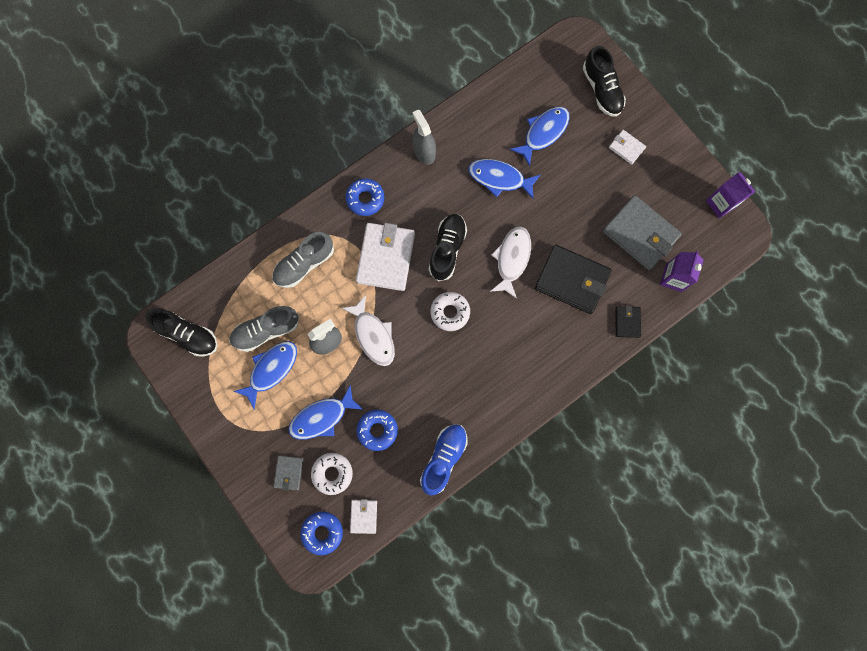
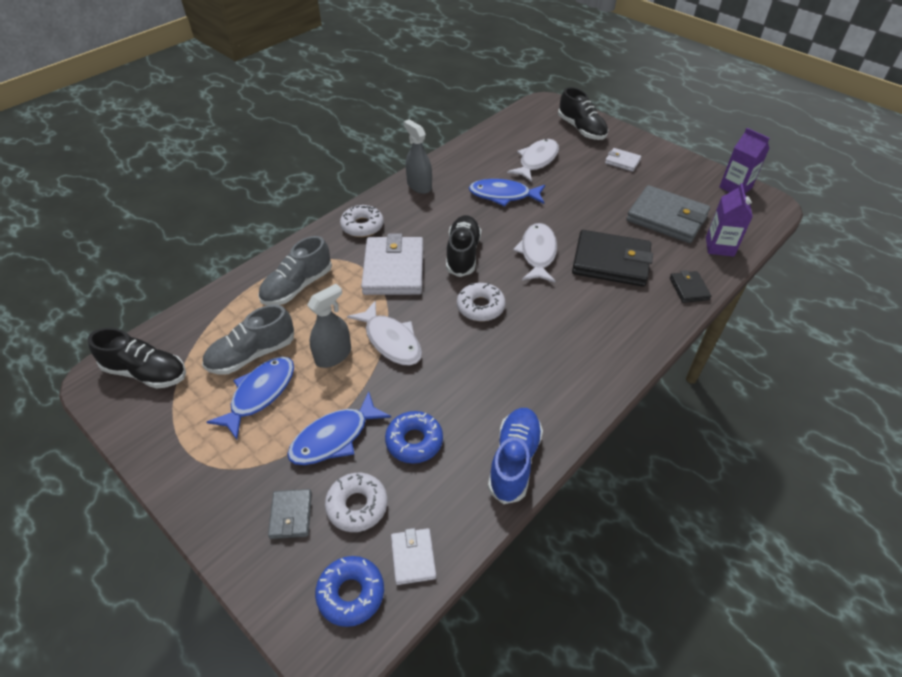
camera: 10 degrees left, 30 degrees down
blue donut [346,178,384,216] -> white donut [340,205,384,237]
blue fish [510,107,570,166] -> white fish [507,139,559,182]

